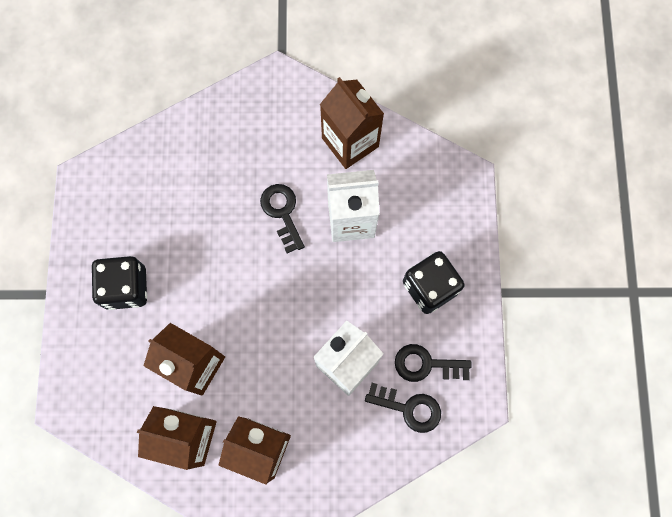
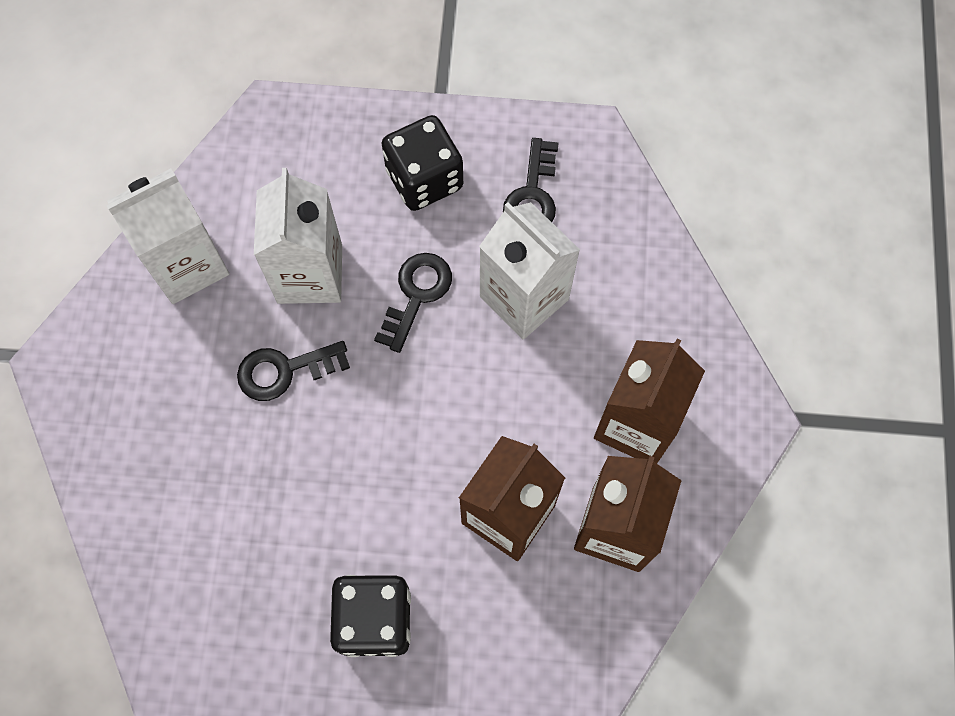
camera: 85 degrees left, 5 degrees down
brown carton [320,77,384,169] -> white carton [107,169,229,304]
black key [365,383,441,433] -> black key moved to [374,253,452,353]

